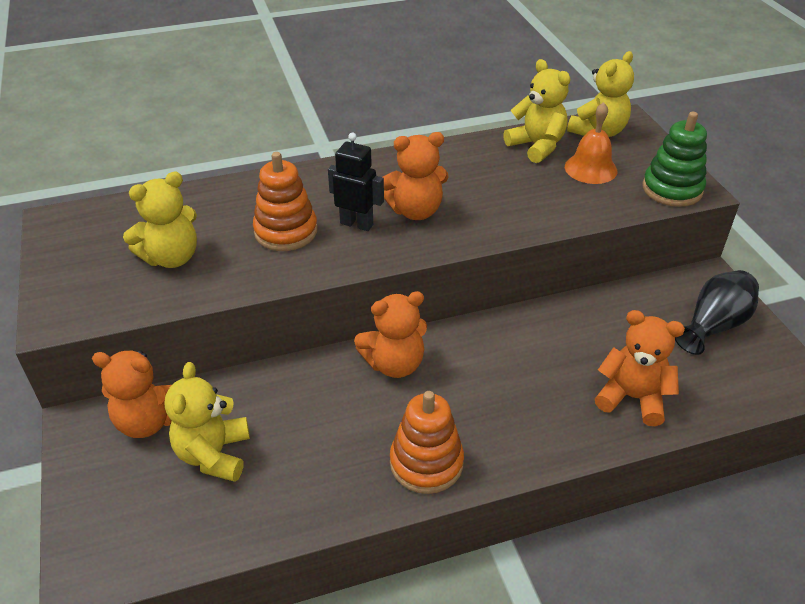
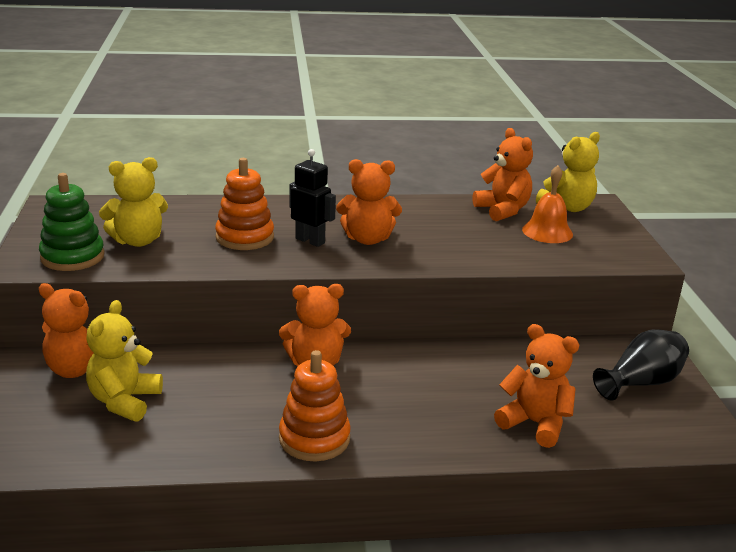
camera: 10 degrees right, 15 degrees down
yellow teddy bear [503,59,570,163] -> orange teddy bear [473,128,533,221]
green stacking toy [642,112,707,207] -> green stacking toy moved to [39,173,105,271]

